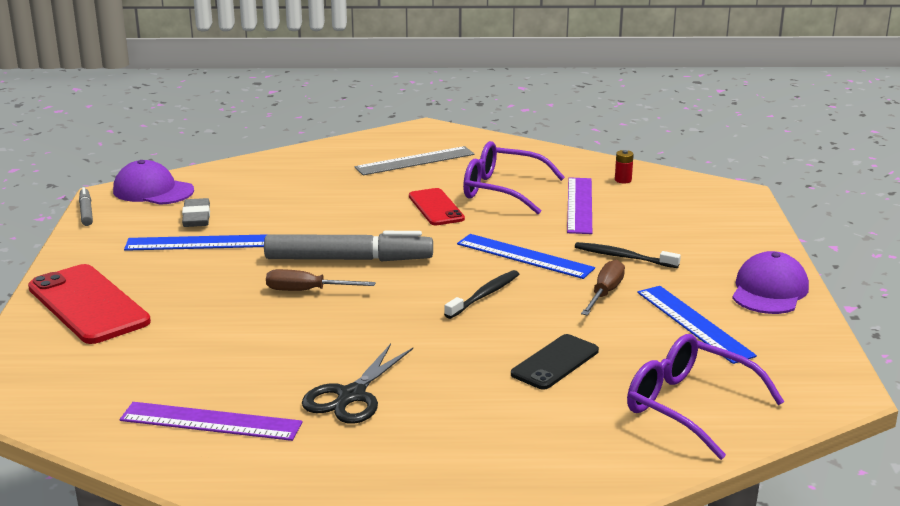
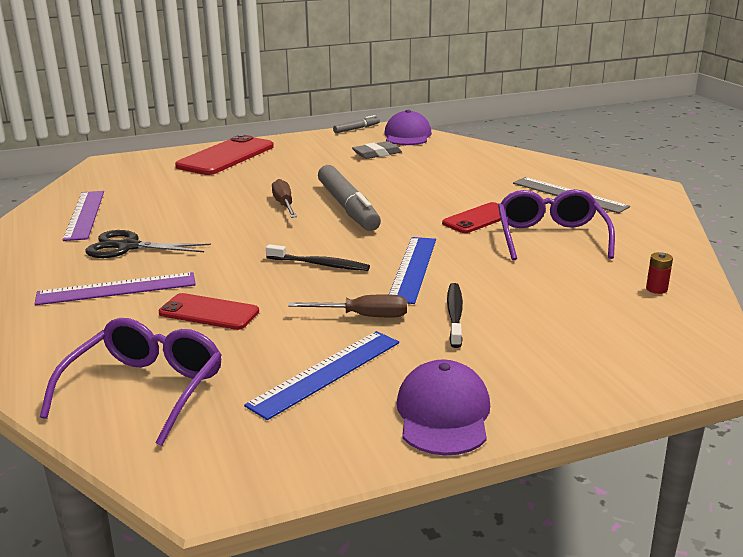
camera: 70 degrees right, 0 degrees up
blue ruler [124,234,268,251] -> none
black phone [511,334,599,390] -> red phone [159,293,259,330]
purple ruler [567,177,592,234] -> purple ruler moved to [35,272,196,305]
purple cap [732,251,809,314] -> purple cap turned 90 degrees counterclockwise [396,359,490,455]

